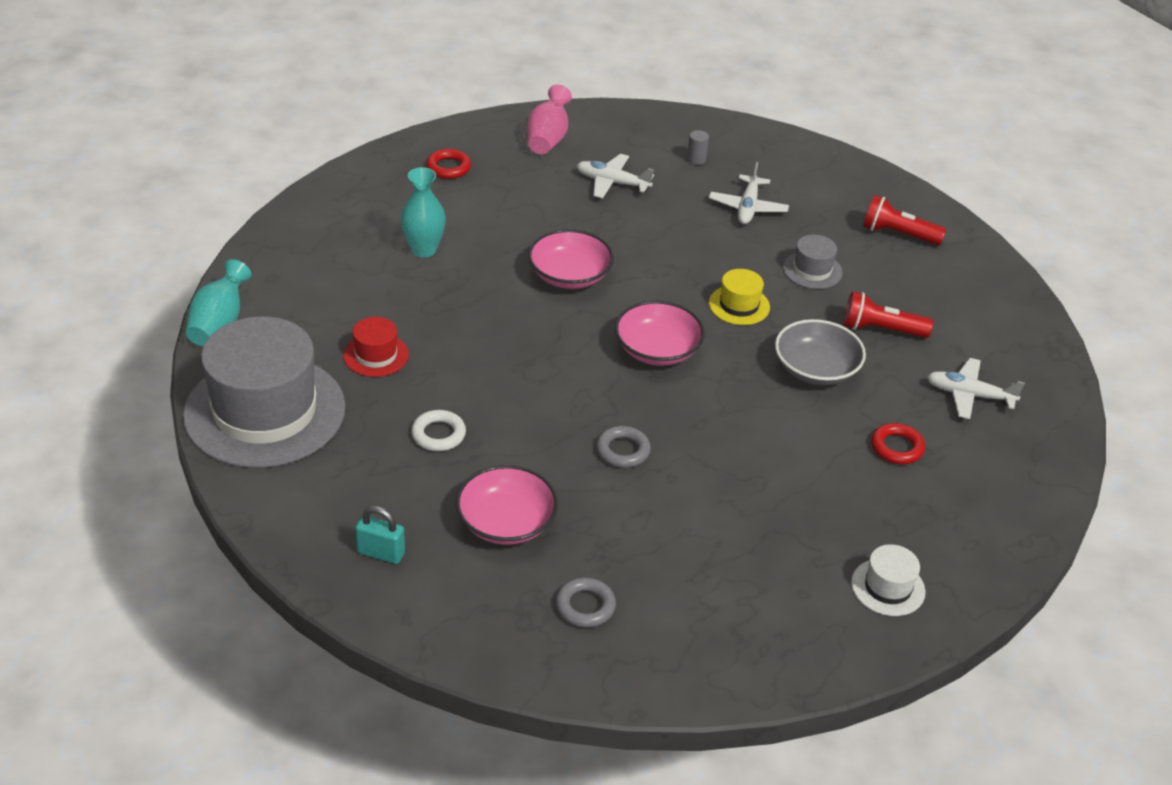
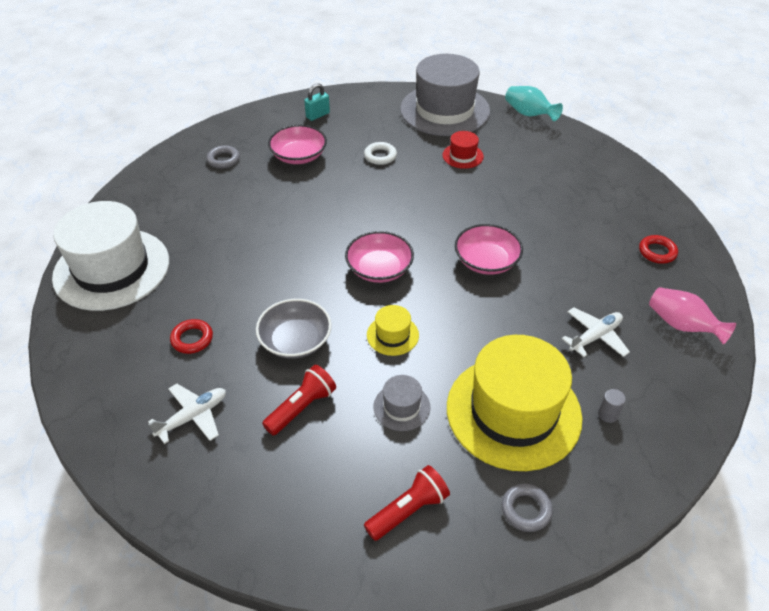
camera: 125 degrees right, 5 degrees up
turquoise vase [401,167,446,258] -> none
grey ring [596,426,651,468] -> grey ring moved to [502,484,553,532]
white plane [709,162,789,224] -> yellow hat [447,335,583,471]
white hat [851,544,926,616] -> white hat [52,201,169,311], size x2.35

